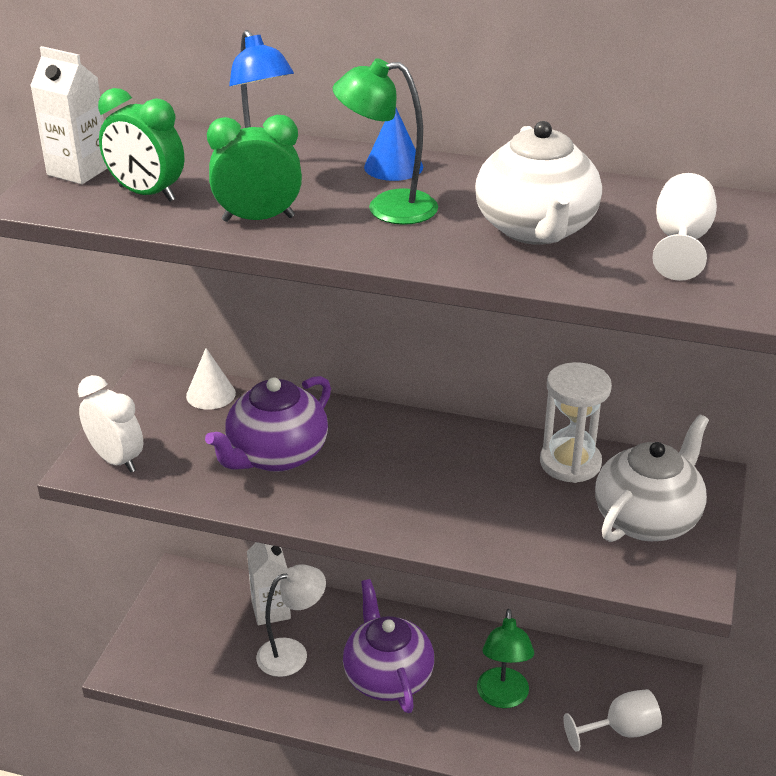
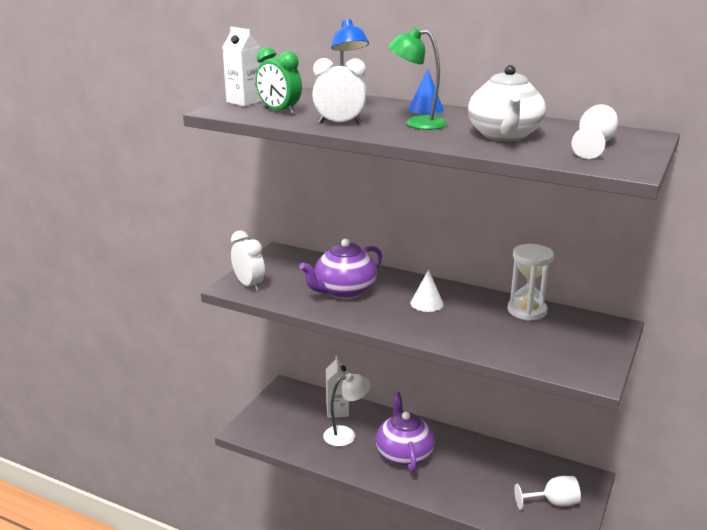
camera: 10 degrees right, 10 degrees down
white cone [186,348,236,410] -> white cone moved to [410,269,444,312]
green clock [207,115,302,222] -> white clock [312,58,367,124]
green lamp [477,609,534,708] -> none
white teapot [595,414,709,542] -> none

